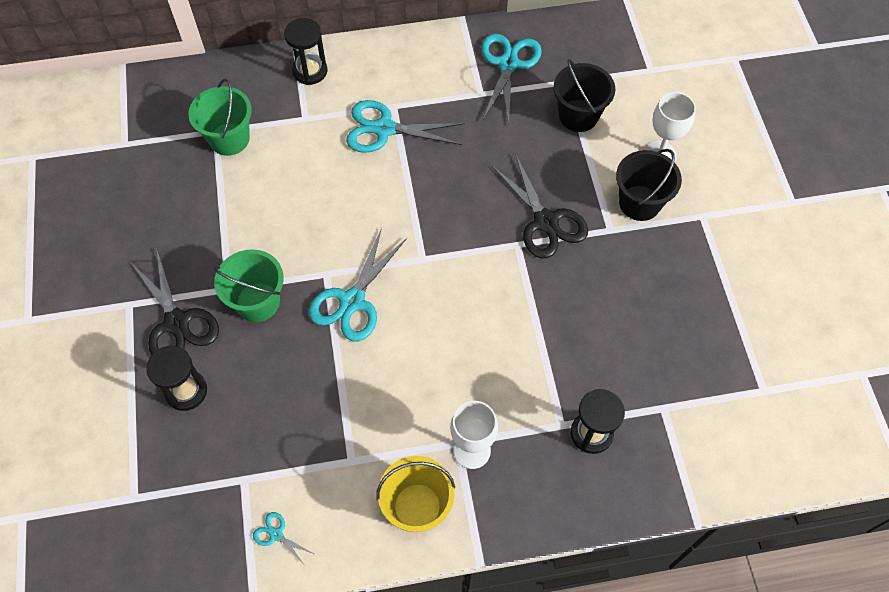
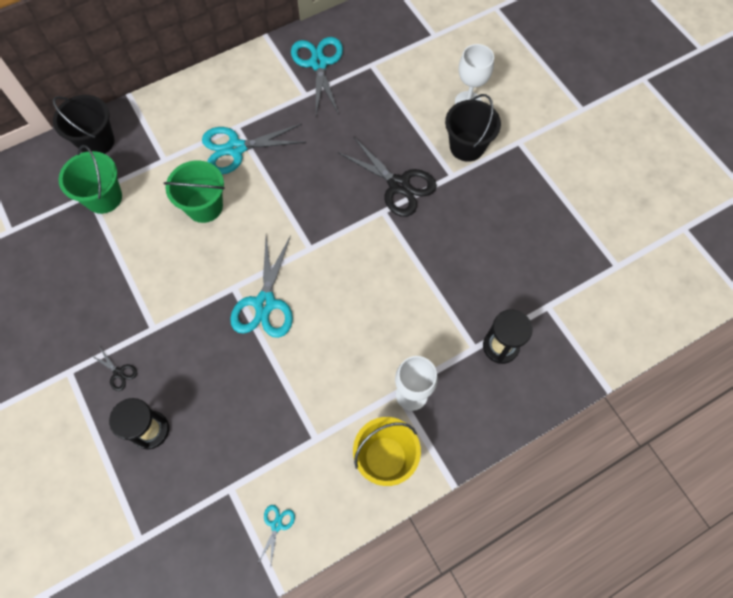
camera: 20 degrees left, 5 degrees up
black scissors [131,250,219,355] -> black scissors [90,347,137,391], size x0.45
green bucket [214,249,284,322] -> green bucket moved to [164,160,225,223]
turquoise scissors [253,512,316,566] -> turquoise scissors turned 90 degrees clockwise [257,505,295,565]
black hourglass [284,18,327,85] -> none
black bucket [554,59,615,132] -> black bucket moved to [53,95,114,154]

